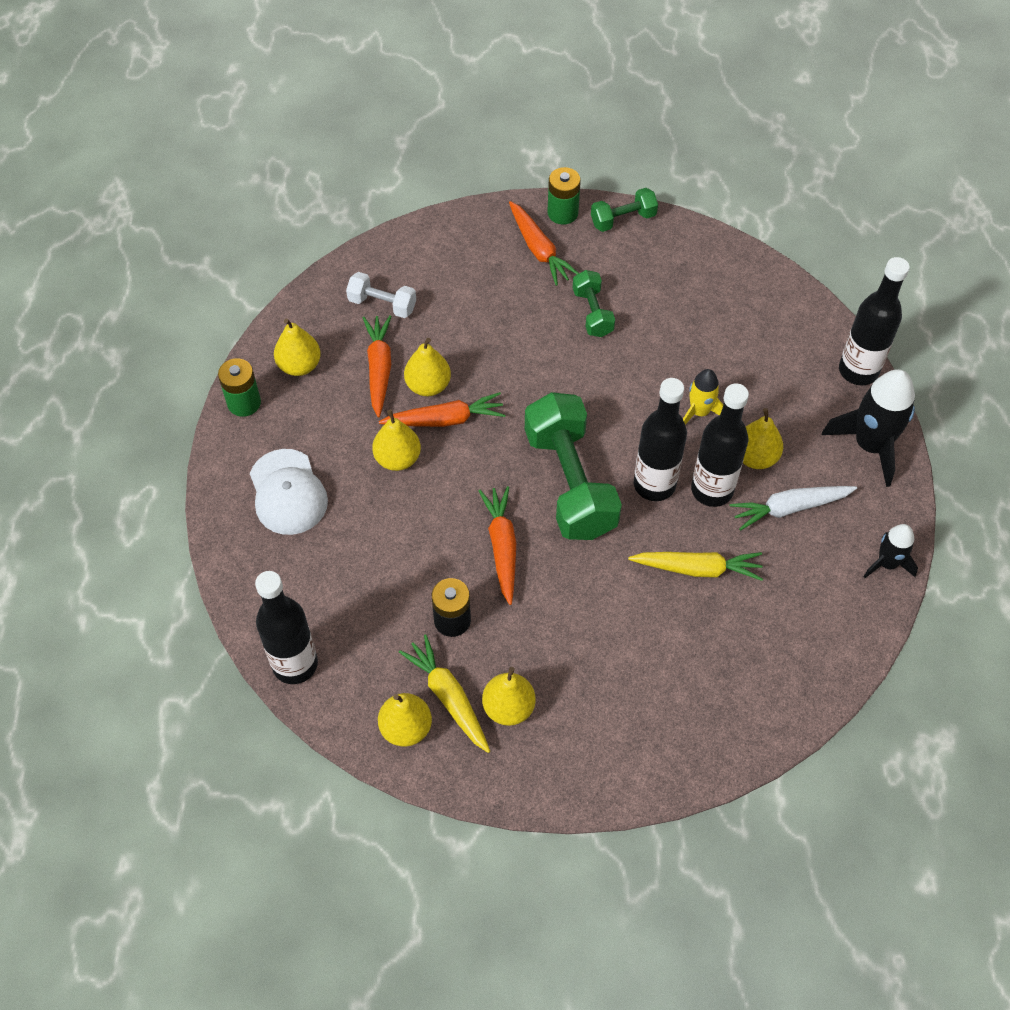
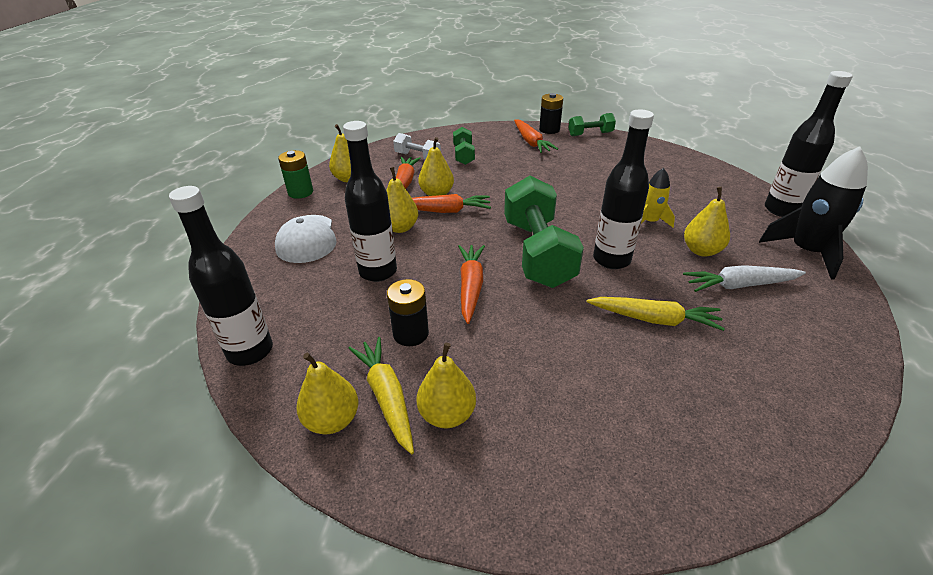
camera: 10 degrees right, 20 degrees down
green battery [547,167,581,225] -> black battery [539,93,563,134]
green dumbbell [573,270,615,337] -> green dumbbell moved to [453,127,475,165]
black bottle [691,384,749,507] -> black bottle moved to [343,121,397,282]
black rocket [863,524,918,578] -> none

